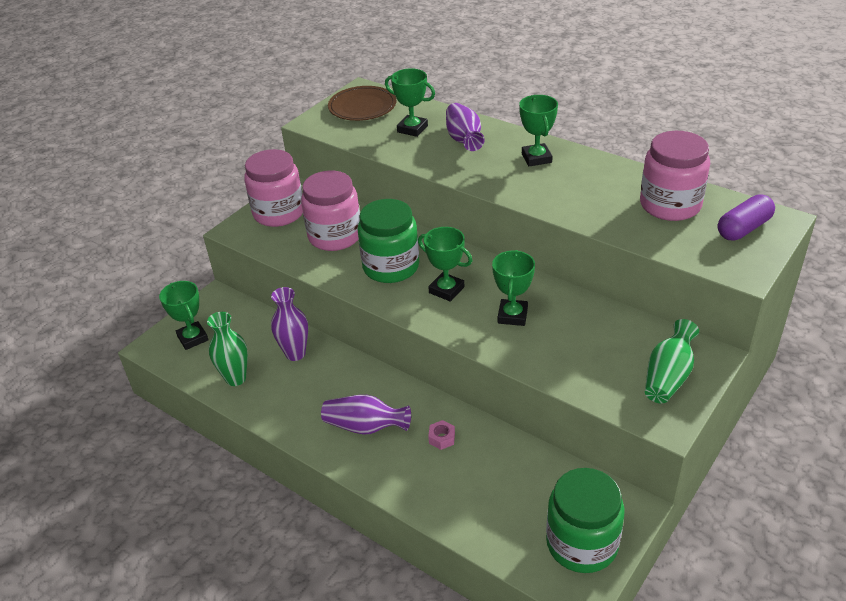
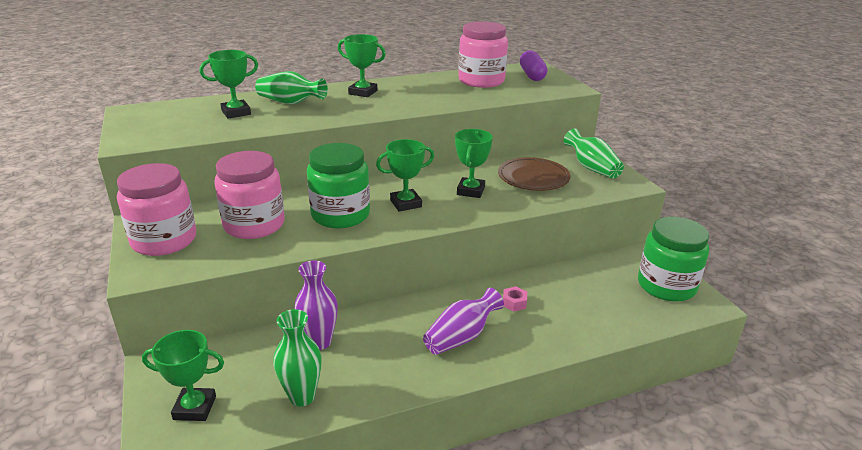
camera: 60 degrees left, 10 degrees down
brown plate [328,86,397,121] -> brown plate moved to [498,157,571,191]
purple vase [446,103,485,151] -> green vase [255,71,328,105]
green trophy [492,250,535,326] -> green trophy turned 60 degrees clockwise [455,129,493,198]

